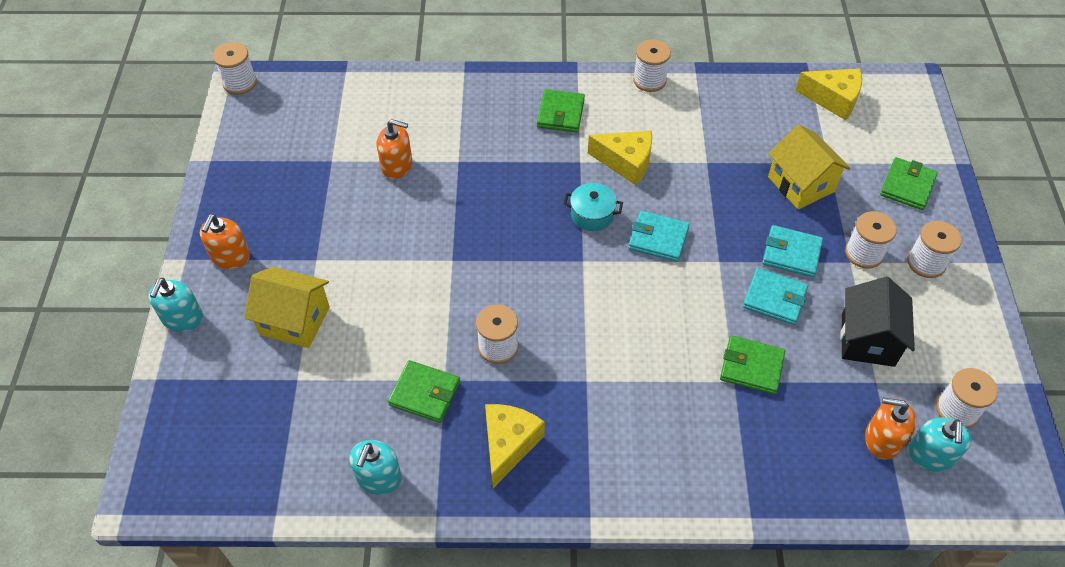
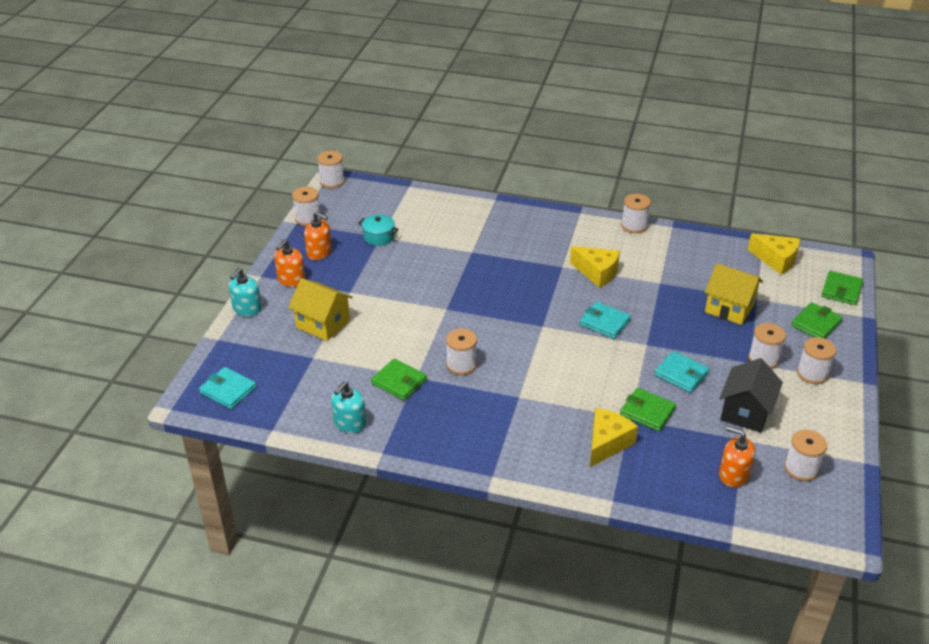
camera: 15 degrees right, 15 degrees down
orange soap dispenser [376,119,412,179] -> orange soap dispenser moved to [304,212,332,260]
yellow cheese [485,404,545,488] -> yellow cheese moved to [590,408,638,467]
green wallet [537,89,585,132] -> green wallet moved to [821,271,863,305]
turquoise pot [564,183,623,231] -> turquoise pot moved to [358,214,399,246]
turquoise wallet [762,225,823,277] -> turquoise wallet moved to [199,367,256,409]
yellow house [768,125,851,210] -> yellow house turned 45 degrees counterclockwise [705,263,763,325]
turquoise soap dispenser [908,418,972,472] -> none
none -> white spool [292,187,321,226]

